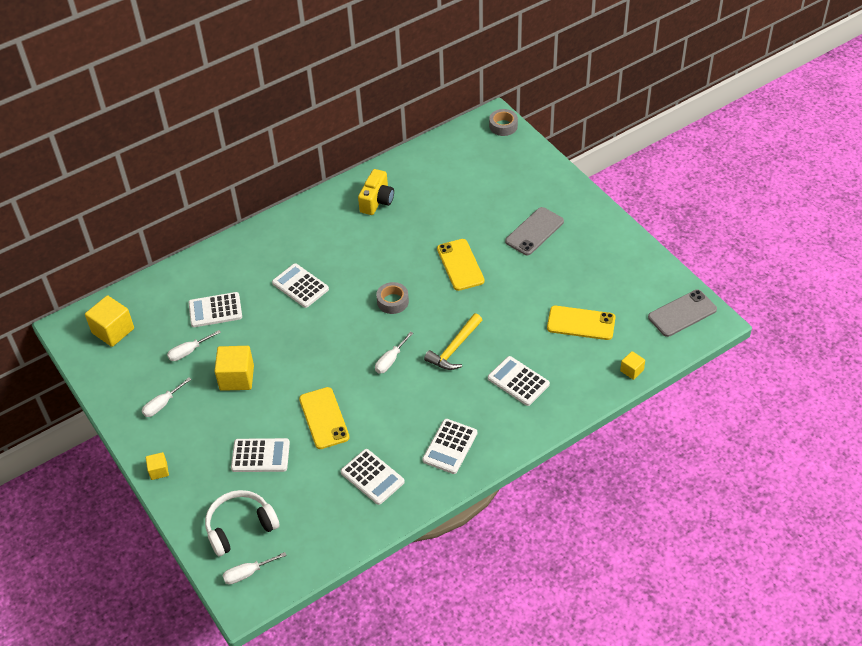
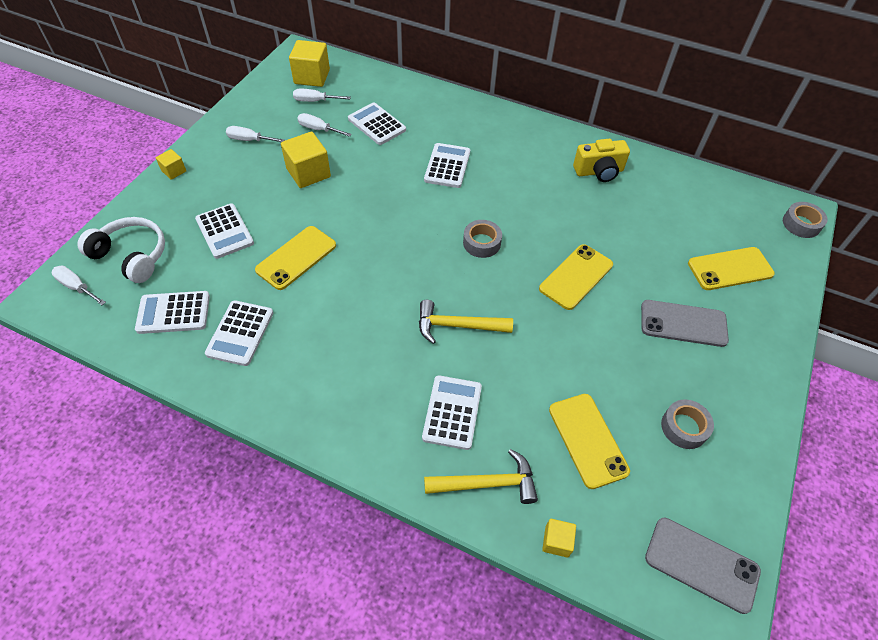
camera: 55 degrees right, 5 degrees up
white screwdriver [375,332,413,374] -> white screwdriver moved to [293,89,351,102]
white calculator [422,419,477,474] -> white calculator moved to [135,291,210,334]
none -> yellow hammer [424,449,538,504]
none -> grey tape [661,399,714,449]
none -> yellow phone [688,247,775,290]

